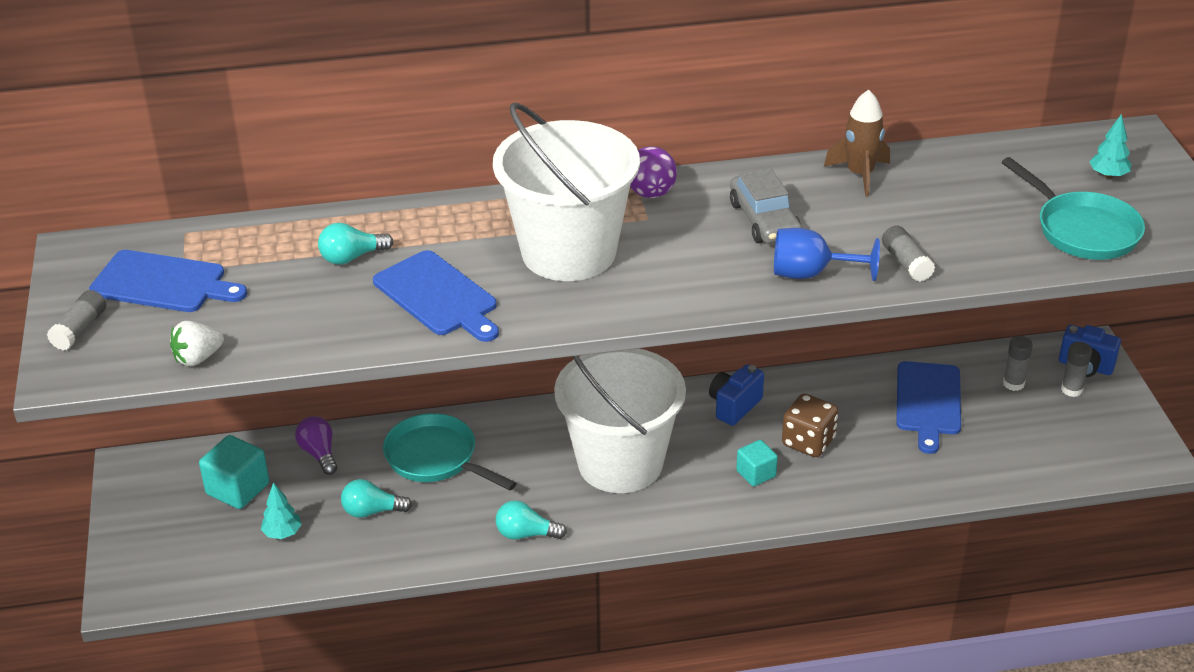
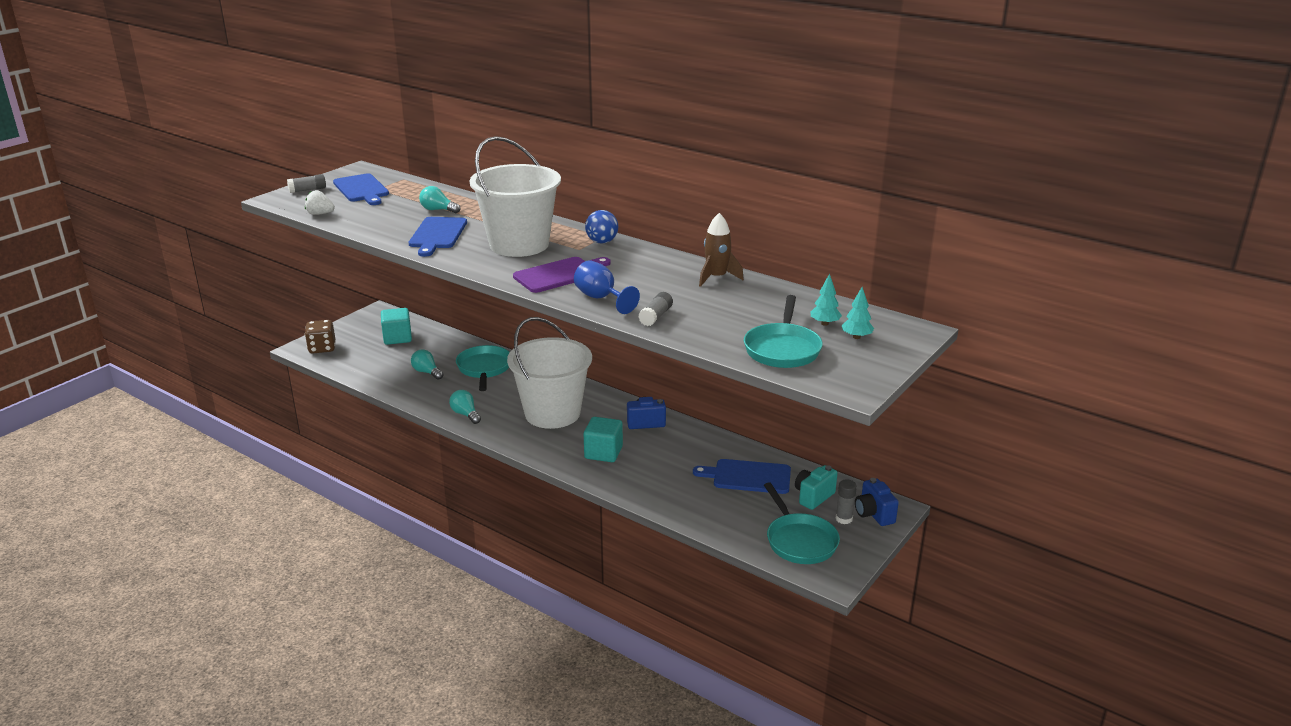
camera: 45 degrees right, 10 degrees down
turquoise tree [261,482,302,539] -> turquoise tree moved to [810,273,842,326]
purple light bulb [295,416,337,475] -> none
purple ball [630,147,677,198] -> blue ball [585,210,618,243]
grey car [730,168,802,244] -> none
turquoise cube [736,440,778,486] -> turquoise cube [584,417,623,462], size x1.58
brown dice [782,393,838,457] -> brown dice moved to [305,320,335,353]
blue cutting board [896,361,961,454] -> blue cutting board turned 45 degrees clockwise [693,459,791,494]
grey glue stick [1003,336,1033,391] -> turquoise camera [795,465,838,510]
none -> purple cutting board [513,257,611,293]
none -> turquoise pan [764,483,840,564]

